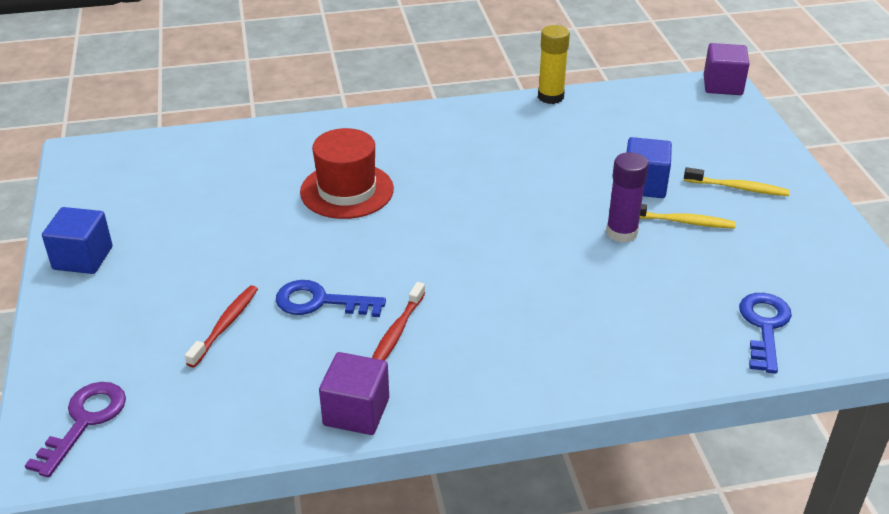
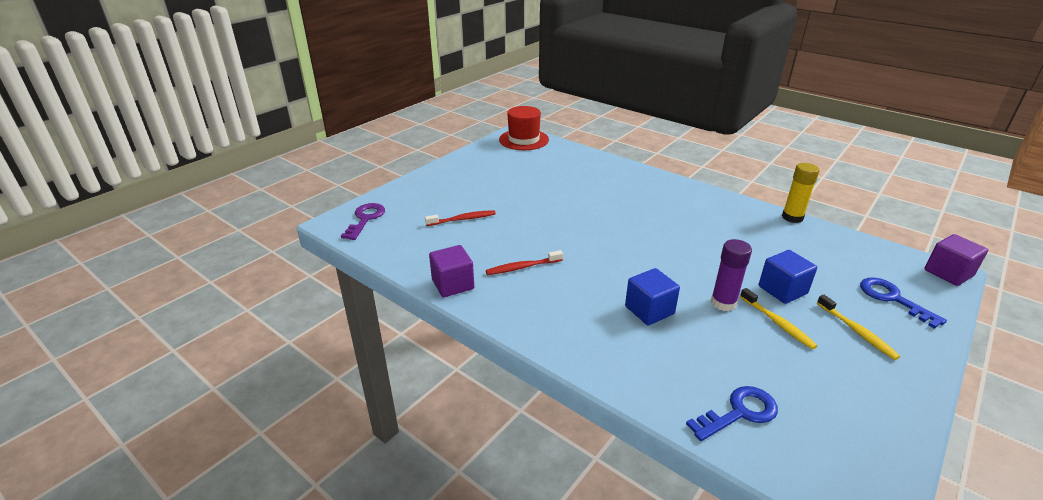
camera: 50 degrees right, 5 degrees down
purple key [25,382,126,478] -> purple key turned 60 degrees counterclockwise [341,203,385,240]
blue cube [42,207,113,274] -> blue cube moved to [625,268,680,325]
blue key [276,280,386,317] -> blue key moved to [860,277,947,329]
red hat [300,128,394,219] -> red hat moved to [499,106,549,150]

